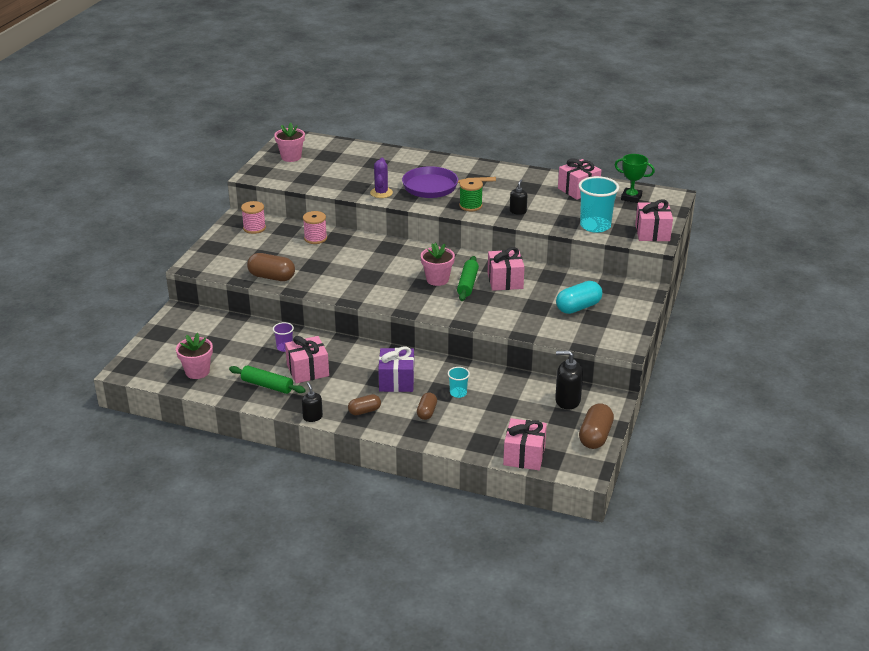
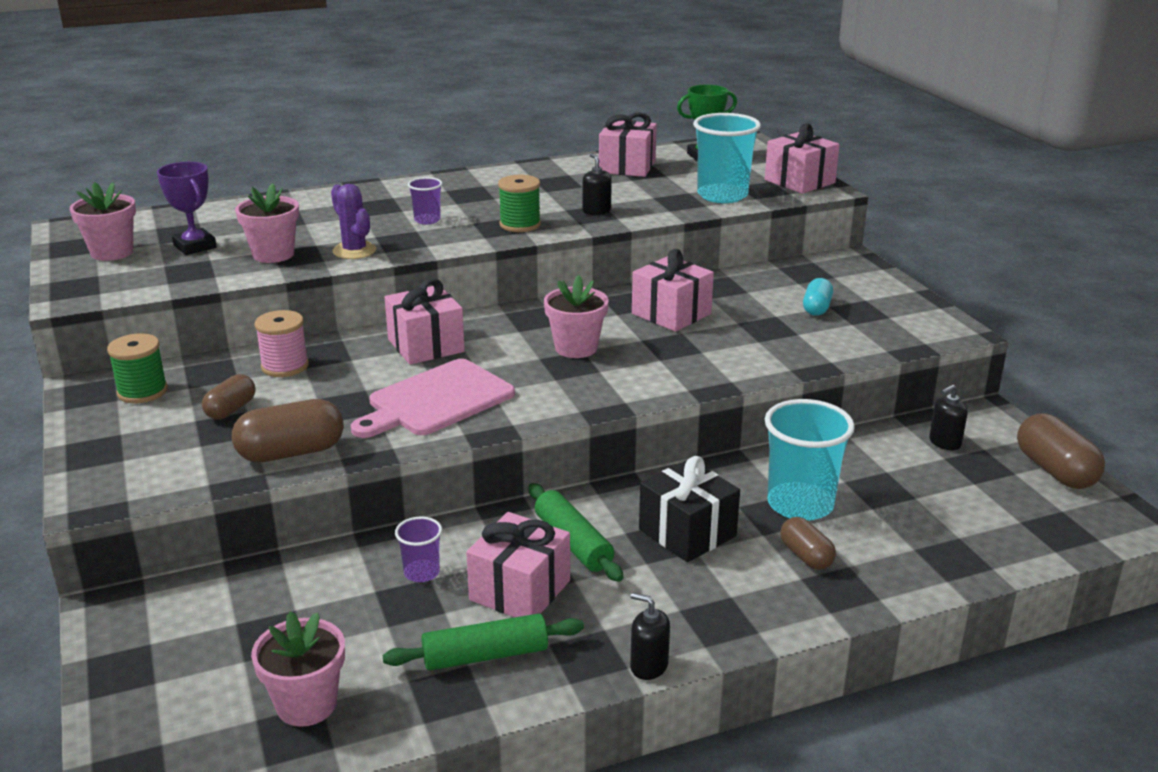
camera: 40 degrees left, 5 degrees down
pink spool [241,201,266,234] -> green spool [107,333,168,404]
brown capsule [348,394,381,415] -> brown capsule moved to [202,374,256,420]
purple gift [378,346,414,392] -> black gift [639,456,740,562]
purple pan [402,166,496,198] -> purple cup [408,177,442,224]
turquoise cup [448,367,470,398] -> turquoise cup [765,399,855,521], size x2.01
green rolling pin [457,256,479,301] -> green rolling pin moved to [528,483,624,582]
pink gift [503,418,547,470] -> pink gift moved to [384,279,465,365]
black soap dispenser [555,350,583,410] -> black soap dispenser [929,385,968,450], size x0.62
turquoise capsule [556,281,602,314] -> turquoise capsule [803,278,833,316], size x0.62
none -> purple trophy [157,162,217,255]
none -> pink flower pot [235,183,299,263]
none -> pink cutting board [351,359,515,438]

